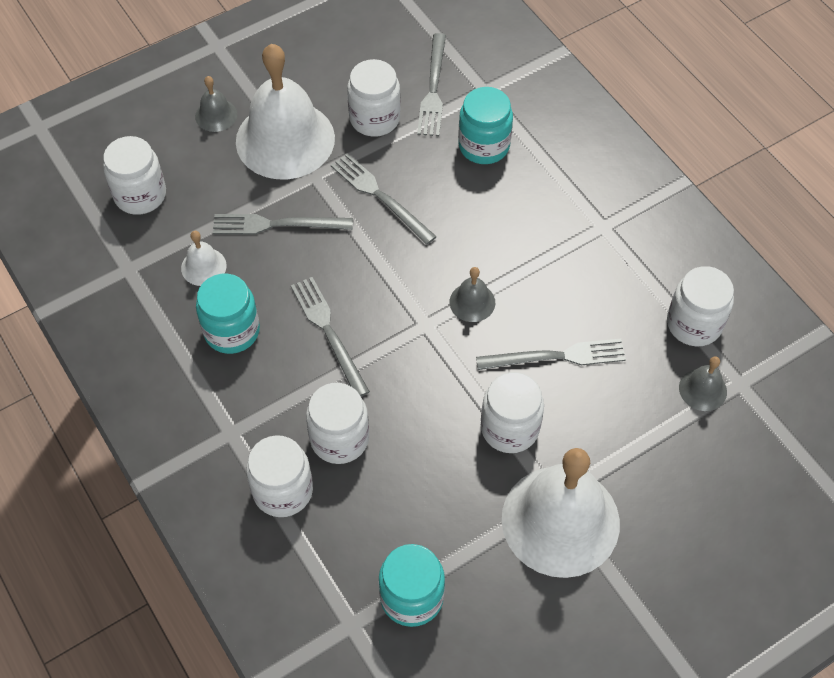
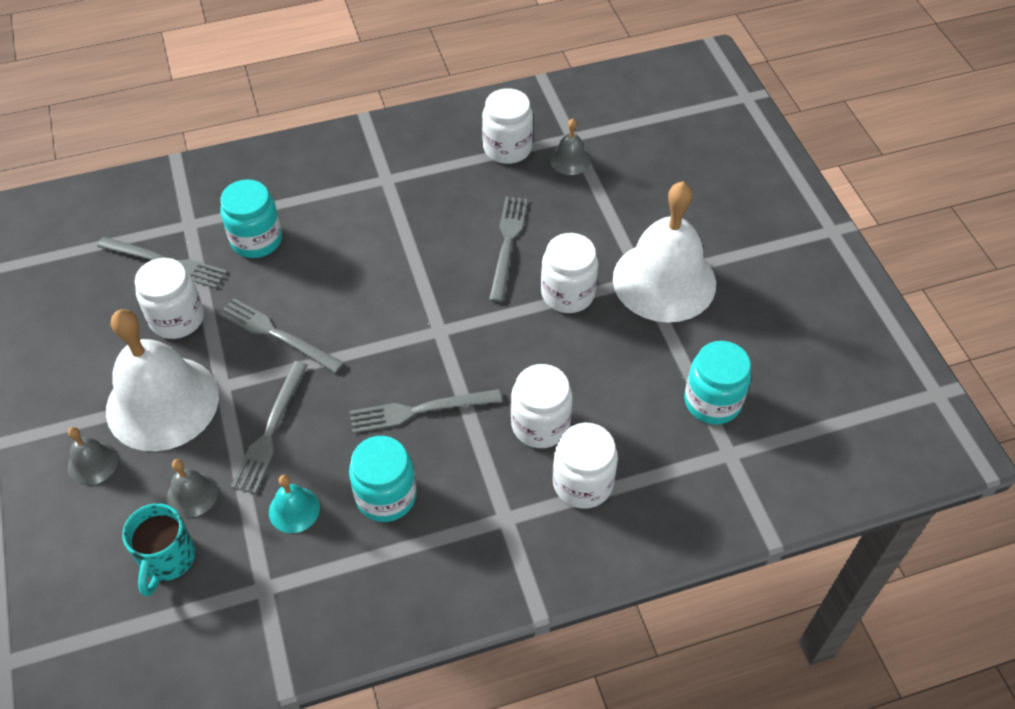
camera: 75 degrees left, 5 degrees down
white jar [103,136,166,215] -> turquoise mug [122,503,195,597]
white bell [181,231,227,286] -> turquoise bell [269,475,320,533]
grey fork [331,153,437,245] -> grey fork turned 60 degrees clockwise [219,298,344,373]
grey bell [450,267,495,322] -> grey bell moved to [167,459,218,517]

